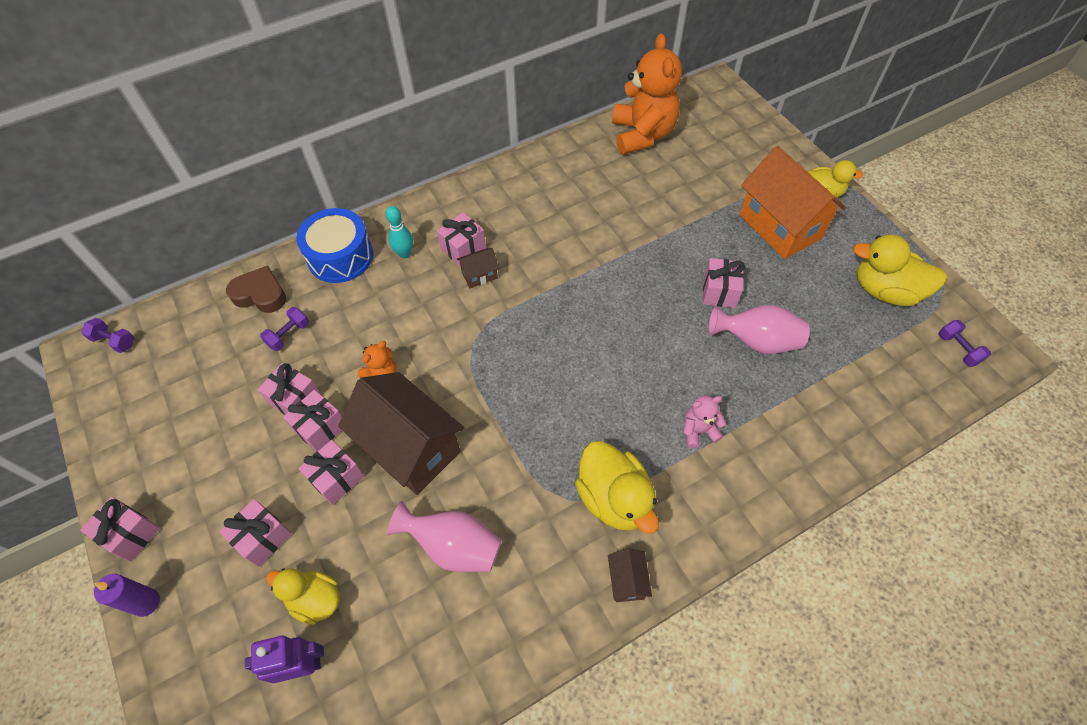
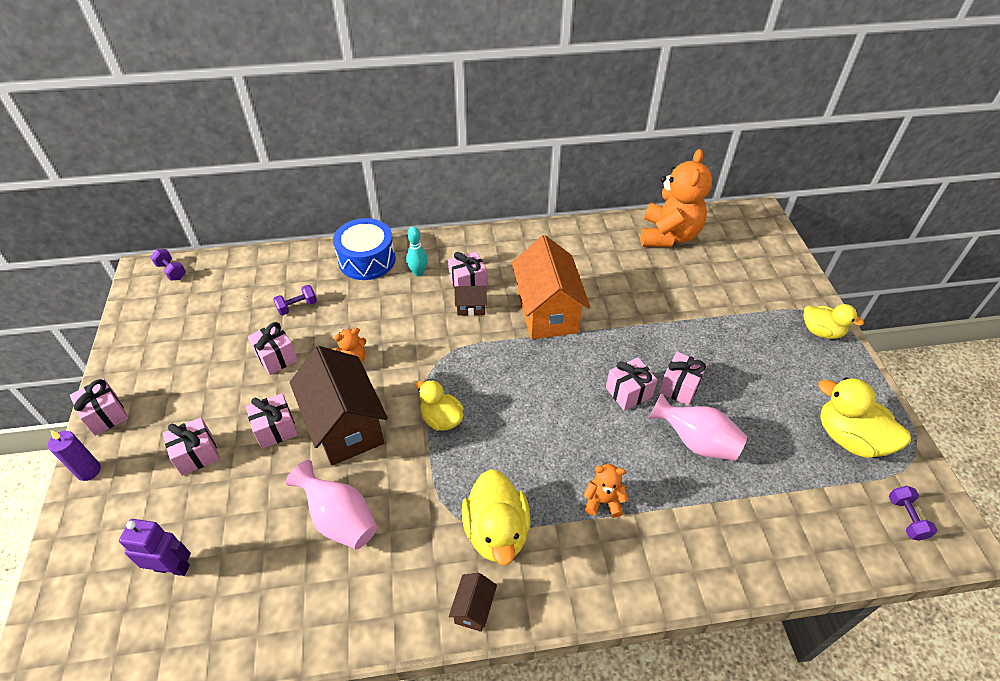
camera: 20 degrees right, 10 degrees down
brown heart [226,265,286,313] -> none
yellow duck [266,568,340,625] -> yellow duck moved to [416,380,464,431]
pink gift [283,390,342,452] -> pink gift moved to [606,357,658,411]
pink teddy bear [683,395,726,448] -> orange teddy bear [584,464,628,518]
orange house [739,146,847,259] -> orange house moved to [512,235,590,339]

